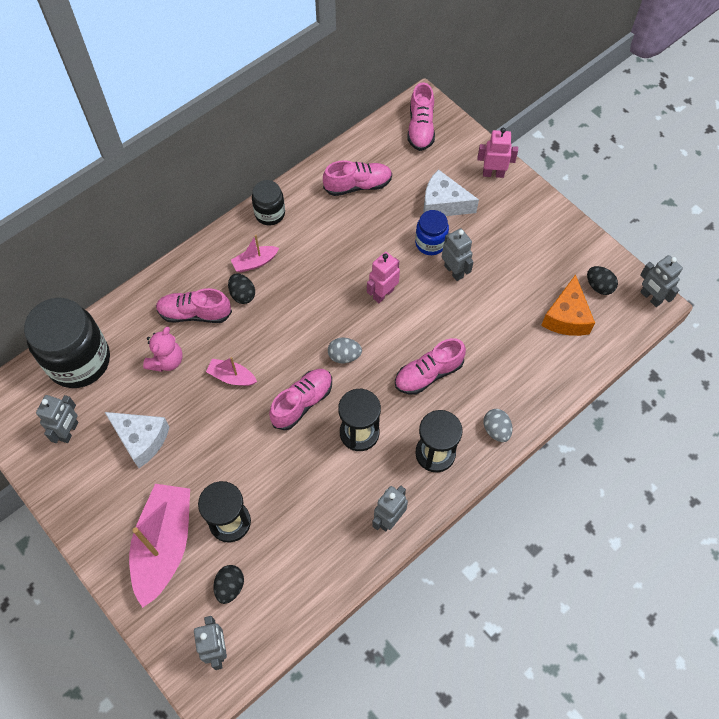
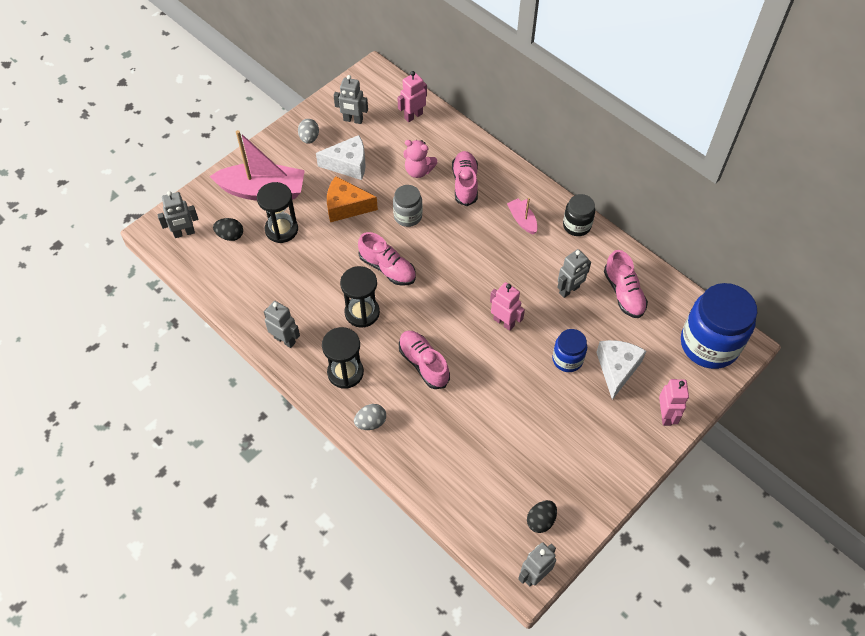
camera: 85 degrees right, 5 degrees down
black jar [24,298,110,388] -> pink robot [397,71,427,122]
white cheese [105,412,169,468] -> white cheese turned 120 degrees counterclockwise [316,135,366,180]
pink boat [206,357,257,386] -> grey jar [393,185,423,227]
black egg [228,273,255,304] -> none
grey egg [328,338,362,363] -> grey egg moved to [298,119,319,144]
pink shoe [407,82,435,151] -> blue jar [681,283,757,369]
grey robot [442,228,474,281] -> grey robot moved to [557,249,591,298]
orange cheese [541,274,595,336] -> orange cheese moved to [327,176,378,222]

